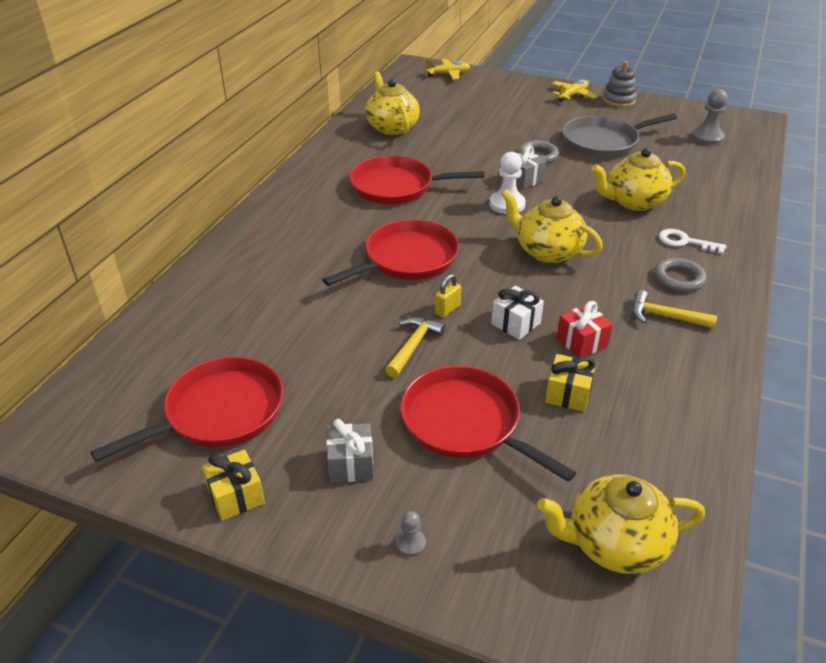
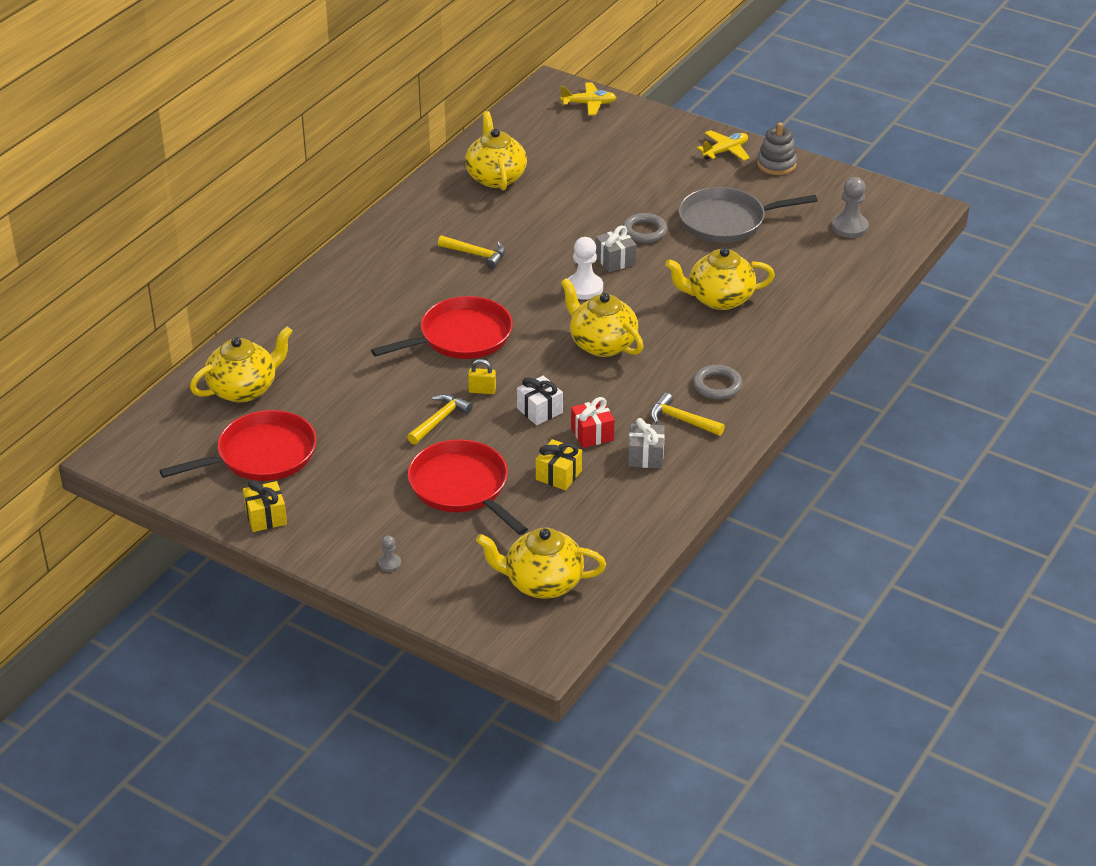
camera: 10 degrees right, 0 degrees up
grey gift [326,419,374,483] -> grey gift moved to [628,418,665,468]
red pan [350,156,485,204] -> yellow hammer [438,236,505,269]
yellow padlock [435,274,461,317] -> yellow padlock turned 45 degrees clockwise [468,359,496,394]
white key [659,229,726,254] -> none
none -> yellow teapot [190,326,293,402]

